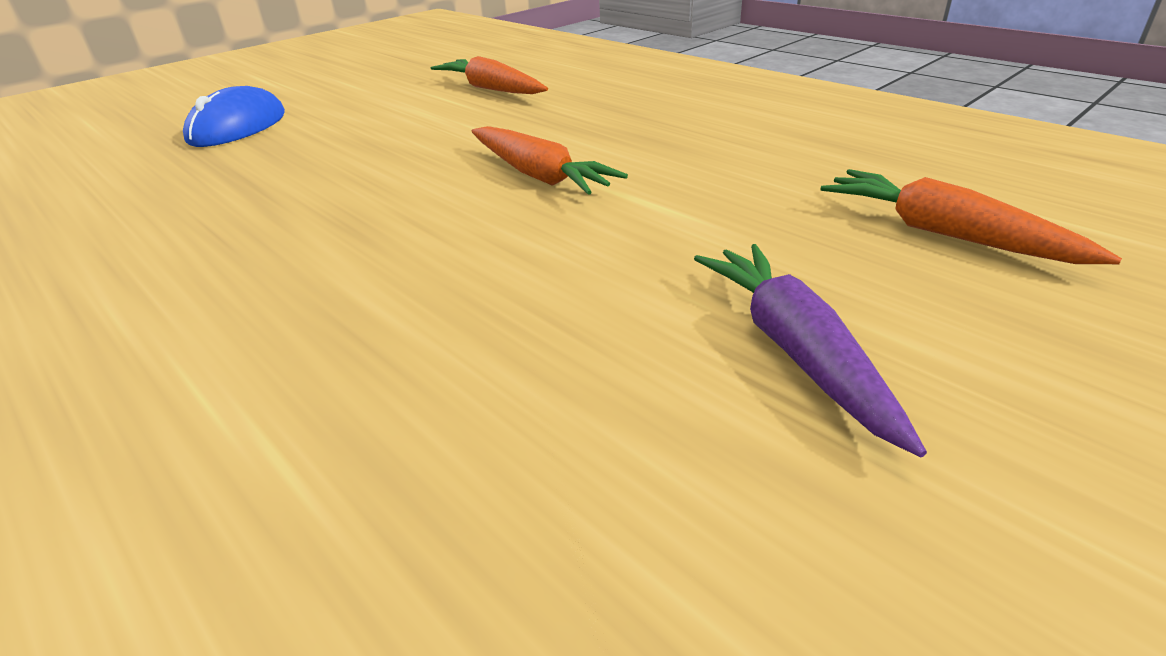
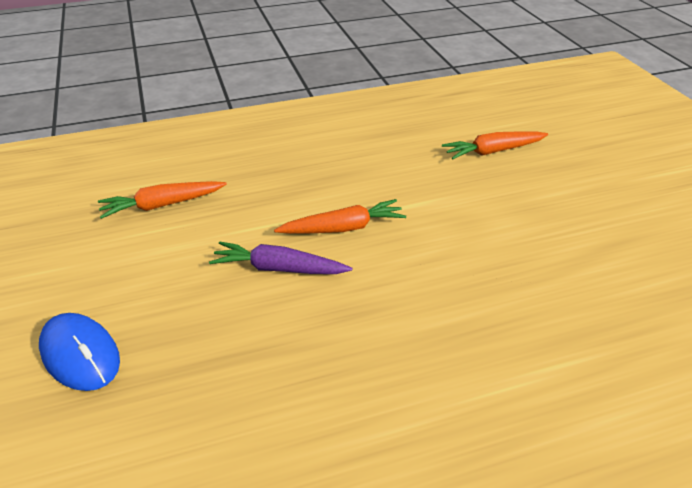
camera: 65 degrees left, 5 degrees up
purple carrot [694,244,927,457] -> purple carrot moved to [209,242,352,274]

